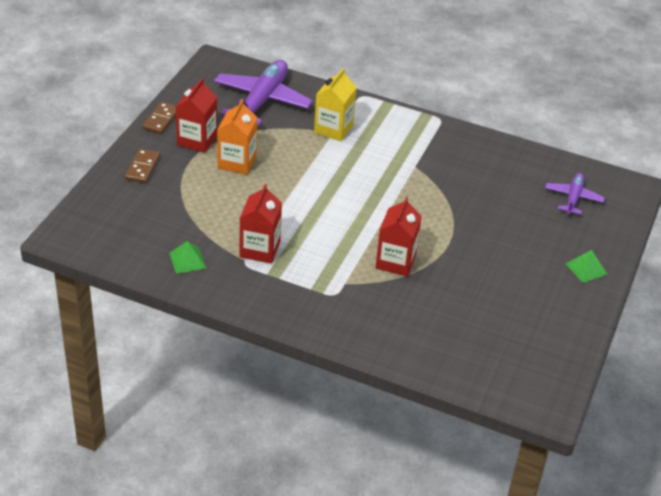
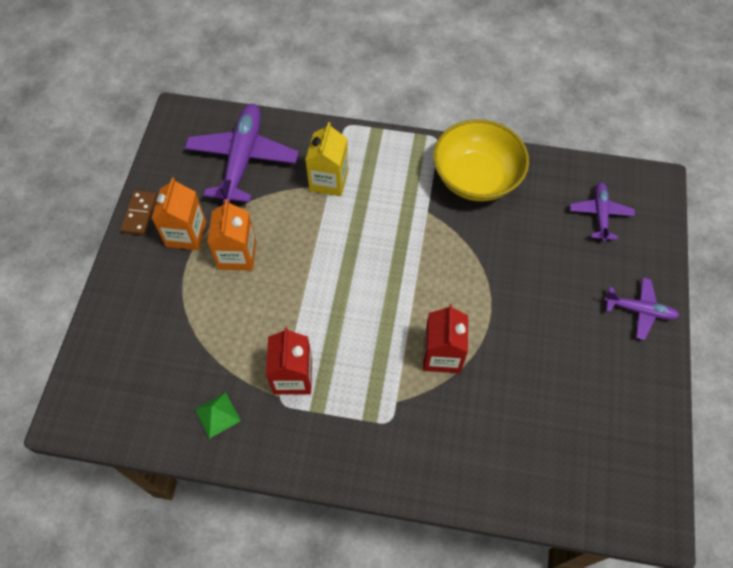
camera: 10 degrees left, 20 degrees up
brown domino [125,149,160,183] -> none
red carton [176,78,217,153] -> orange carton [151,177,206,250]
green pyramid [566,250,607,283] -> purple plane [604,278,680,340]
none -> yellow bowl [433,119,529,201]

